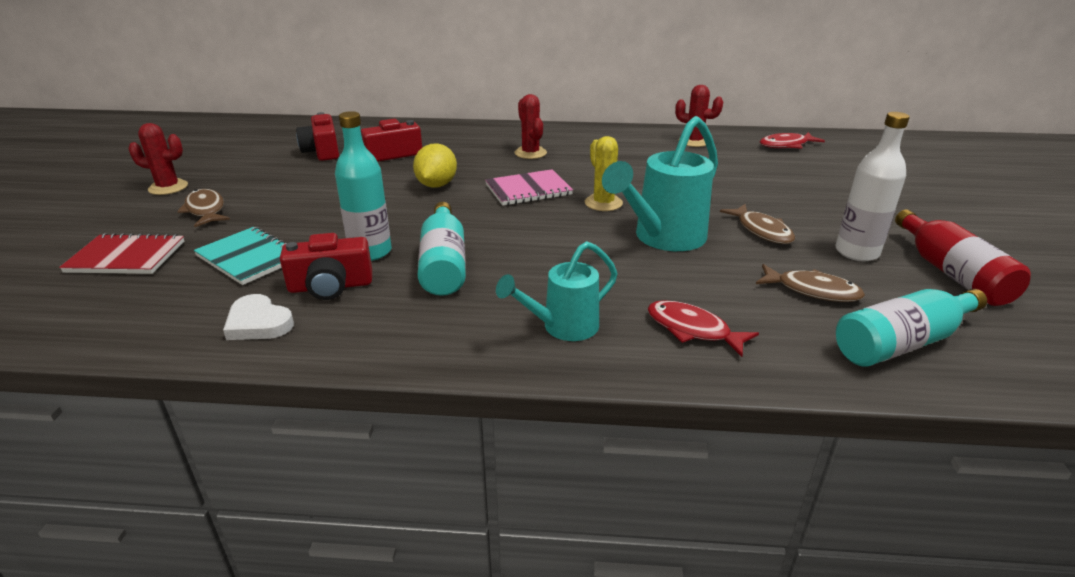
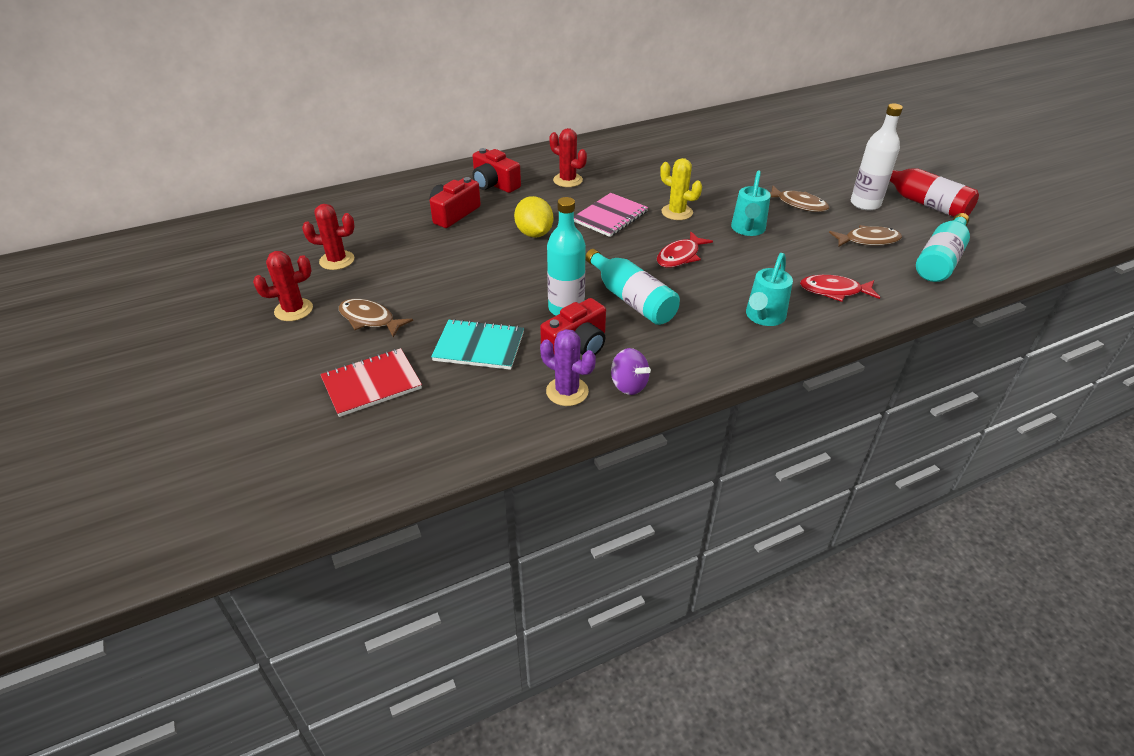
camera: 30 degrees left, 10 degrees up
white heart [223,294,294,340] -> purple cactus [540,329,596,406]
red camera [296,112,339,161] -> red camera moved to [472,148,521,193]
turquoise watering can [602,116,718,251] -> turquoise watering can [731,171,771,236], size x0.63
red cactus [675,85,723,147] -> red cactus moved to [302,204,355,270]
red fish [760,132,825,149] -> red fish moved to [657,232,713,268]
none -> purple spinning top [611,348,651,395]

